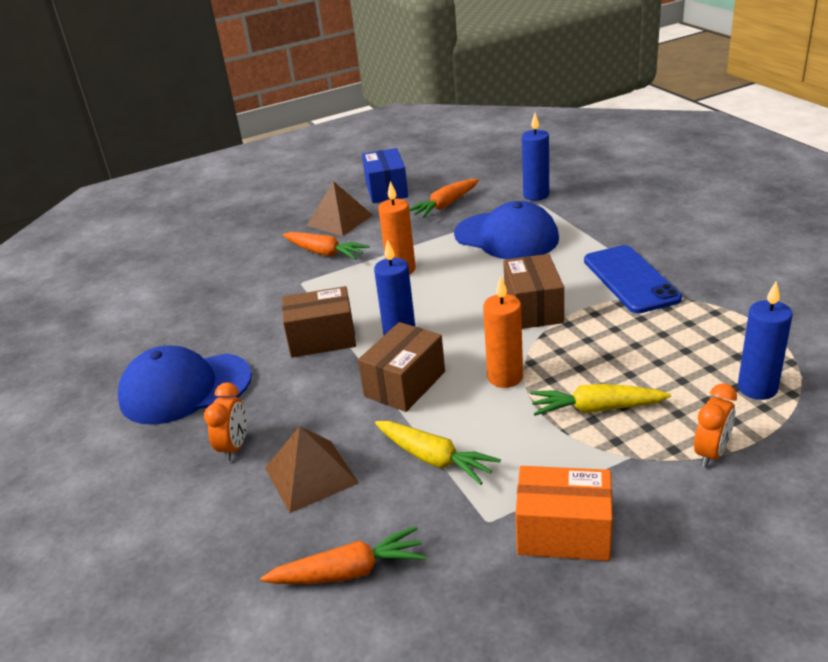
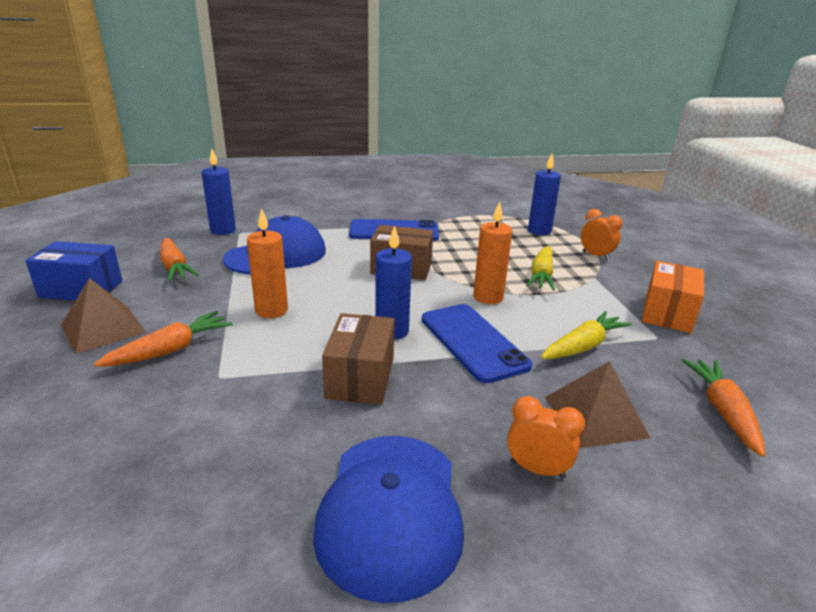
camera: 80 degrees left, 5 degrees down
brown box [358,322,445,412] -> blue phone [422,304,532,383]

